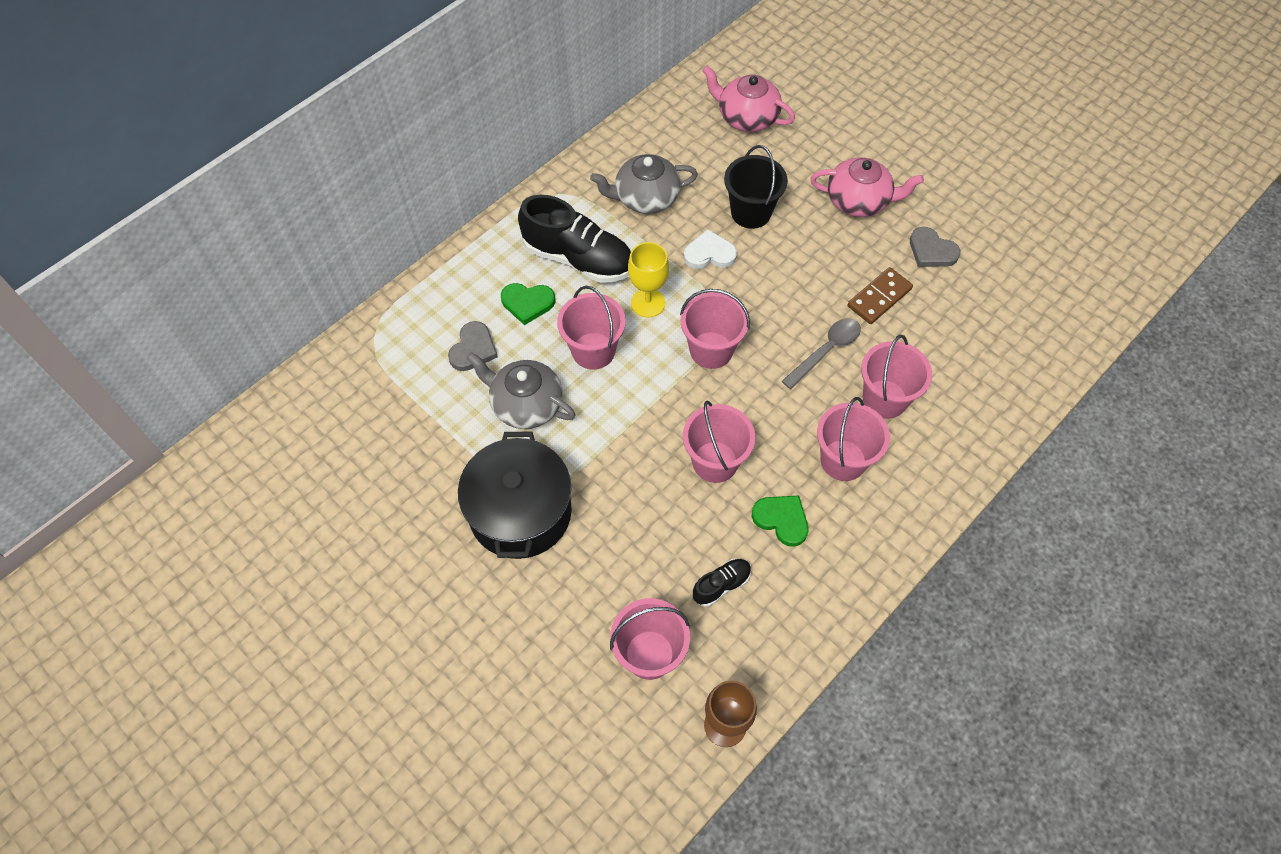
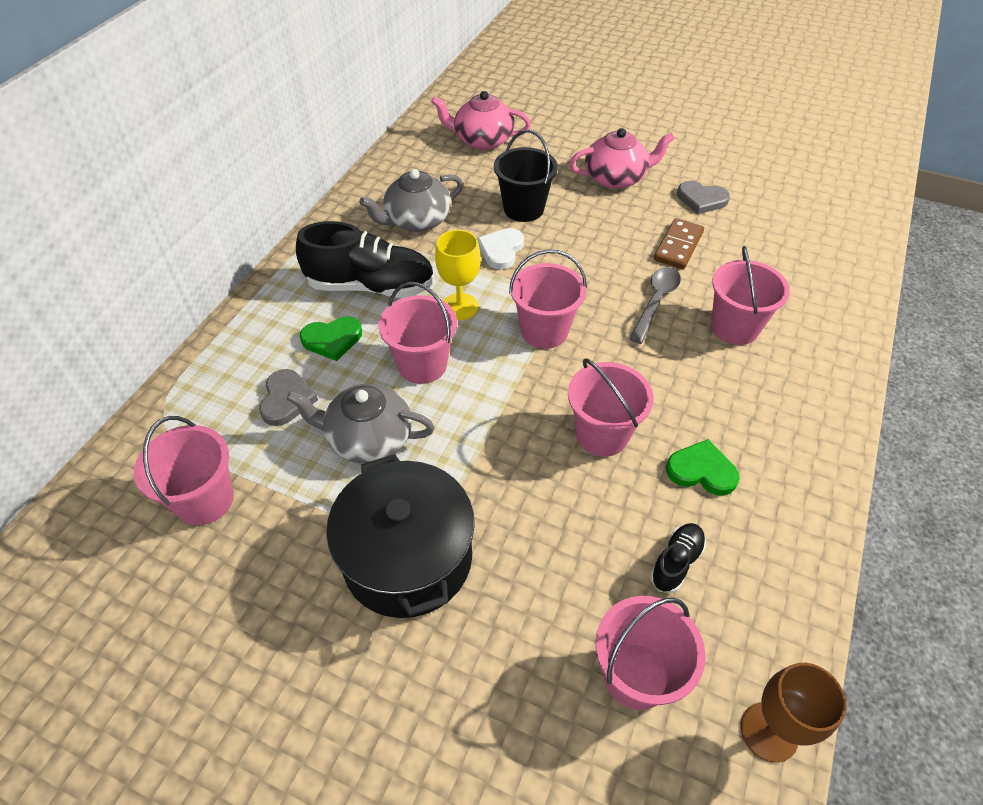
camera: 20 degrees left, 10 degrees down
white heart [684,229,737,269] -> white heart turned 45 degrees counterclockwise [477,228,524,269]
pink bucket [817,397,890,481] -> pink bucket moved to [134,416,234,525]

